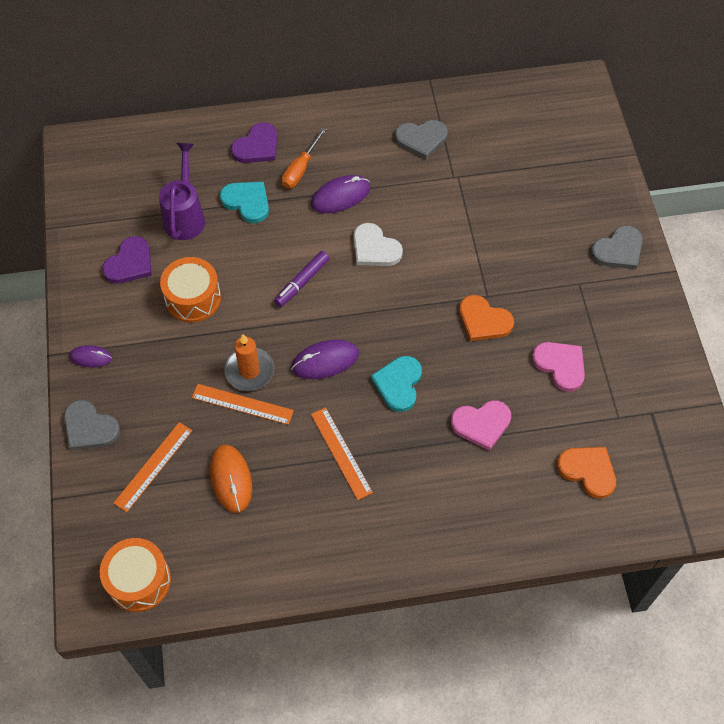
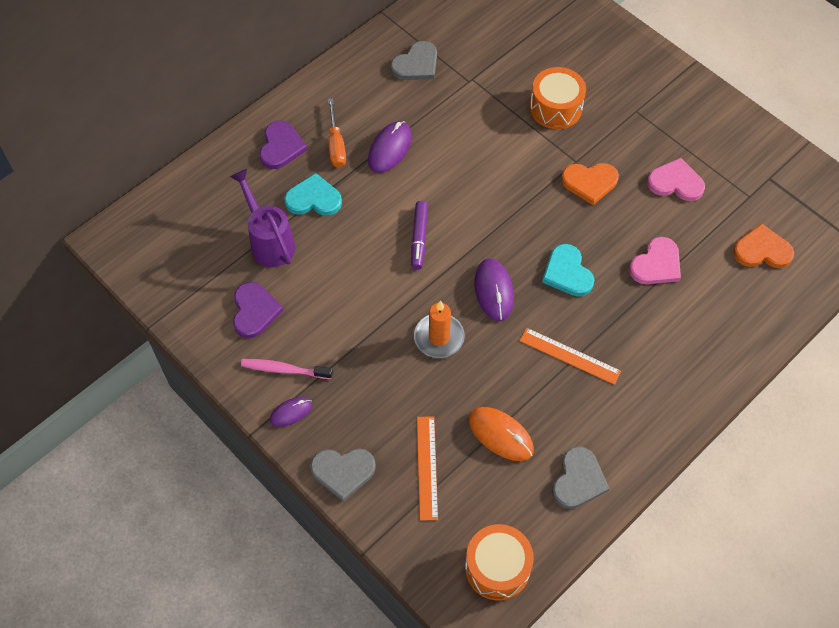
camera: 35 degrees left, 0 degrees up
orange drum [160,257,221,323] -> orange drum moved to [530,67,586,129]
orange ruler [192,384,294,425] -> none
purple mouse [291,340,359,379] -> purple mouse turned 45 degrees counterclockwise [474,259,514,321]
white heart [353,223,403,266] -> none
grey heart [591,226,643,269] -> grey heart moved to [552,446,610,509]
none -> pink toothbrush [241,359,333,379]

